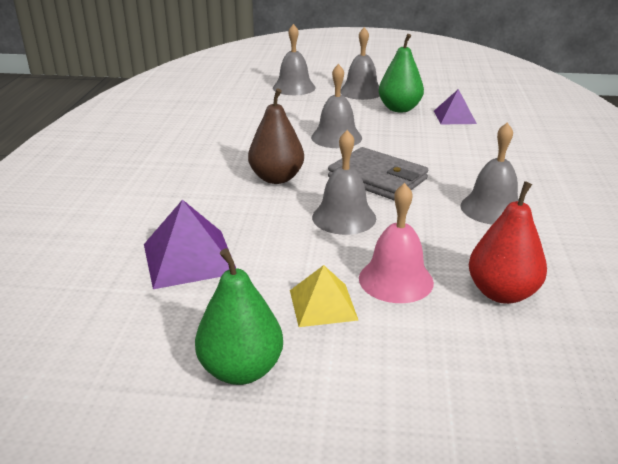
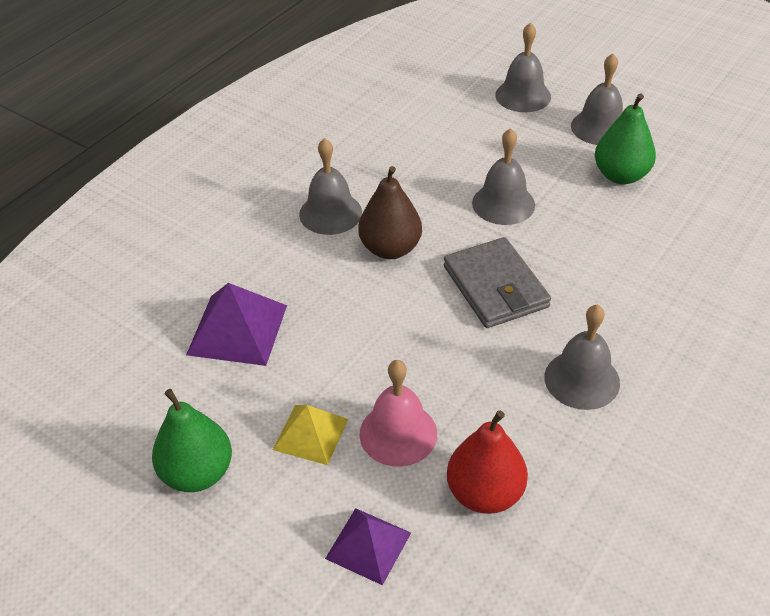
camera: 30 degrees right, 15 degrees up
grey bell [312,130,376,235] -> grey bell moved to [299,138,362,235]
purple pyramid [434,89,477,124] -> purple pyramid moved to [325,508,411,585]

